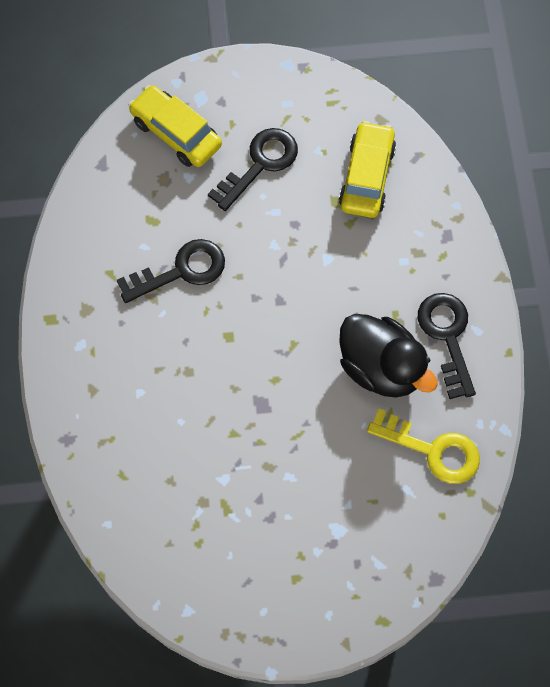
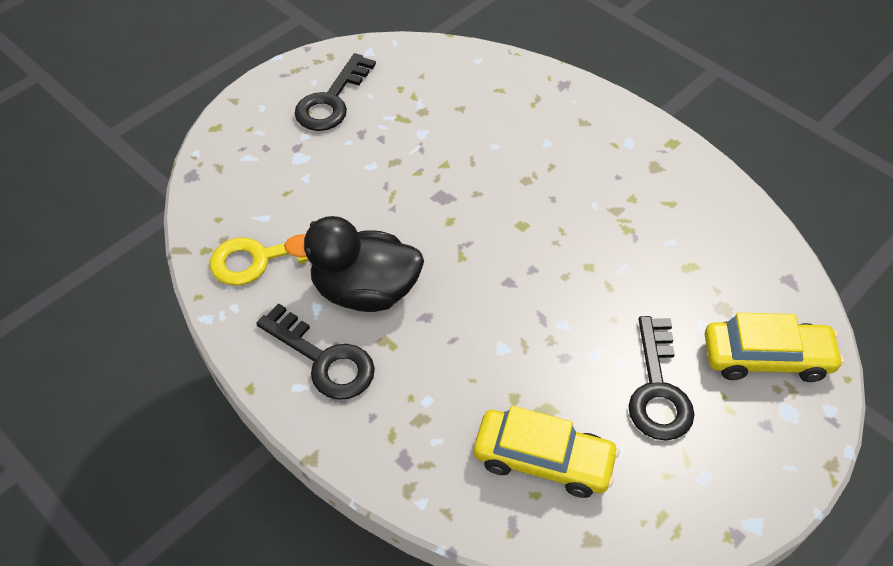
camera: 140 degrees right, 15 degrees down
black key [117,239,225,303] -> black key moved to [295,53,376,131]
yellow car [339,121,396,218] -> yellow car turned 45 degrees counterclockwise [474,406,619,498]

